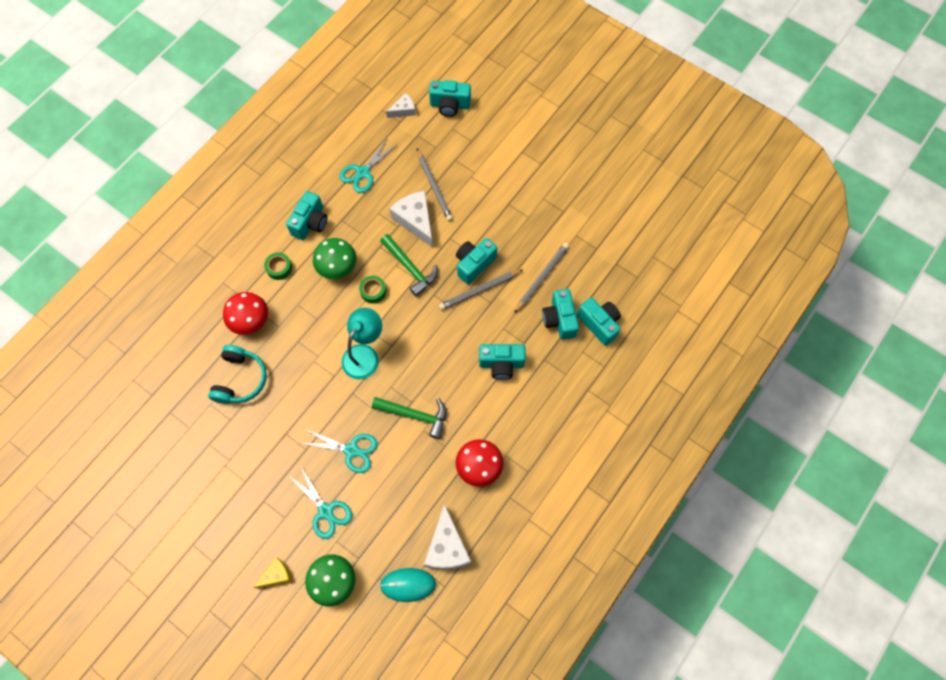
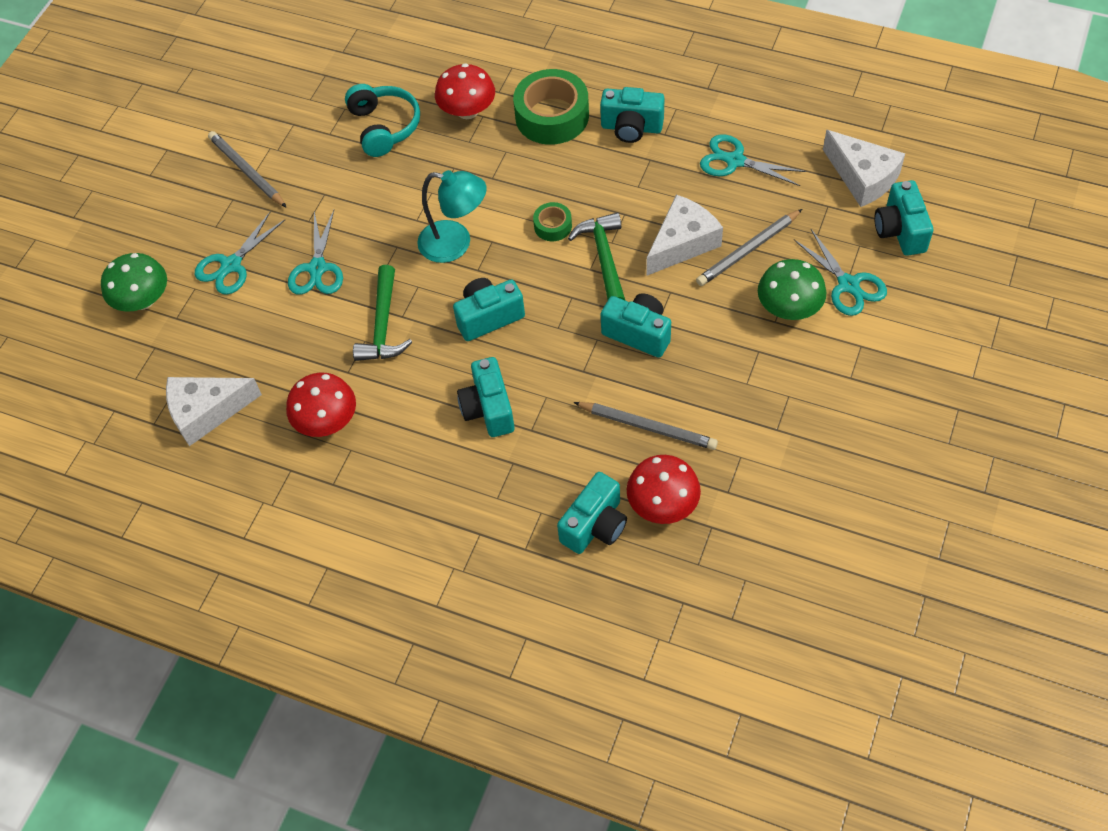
camera: 80 degrees right, 10 degrees down
turquoise headphones [208,345,267,404] -> turquoise headphones turned 105 degrees counterclockwise [345,84,420,157]
yellow cheese [253,558,291,588] -> none
green tape [264,252,292,280] -> green tape [513,69,589,145], size x2.05
green mushroom [313,238,357,279] -> green mushroom moved to [758,259,827,320]
green hammer [380,234,438,297] -> green hammer turned 135 degrees clockwise [568,212,626,301]
turquoise mouse [380,568,436,602] -> none
white cheese [386,93,416,118] -> white cheese [823,130,905,207], size x1.78
grey pencil [439,269,523,310] -> grey pencil moved to [208,131,287,208]
turquoise camera [542,289,579,340] -> turquoise camera moved to [453,278,525,341]
none -> red mushroom [627,455,701,524]
none -> turquoise scissors [794,229,887,316]

